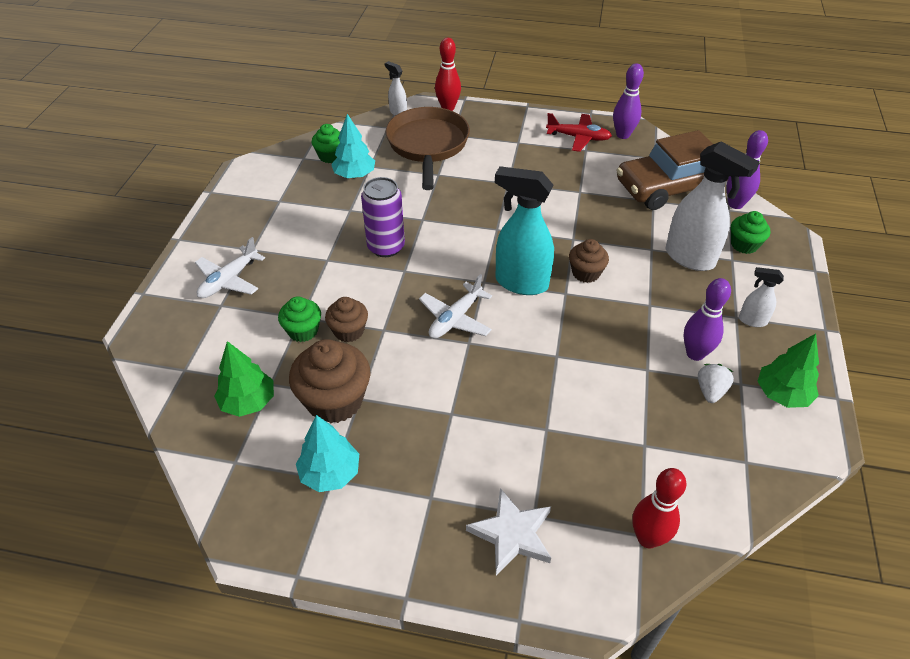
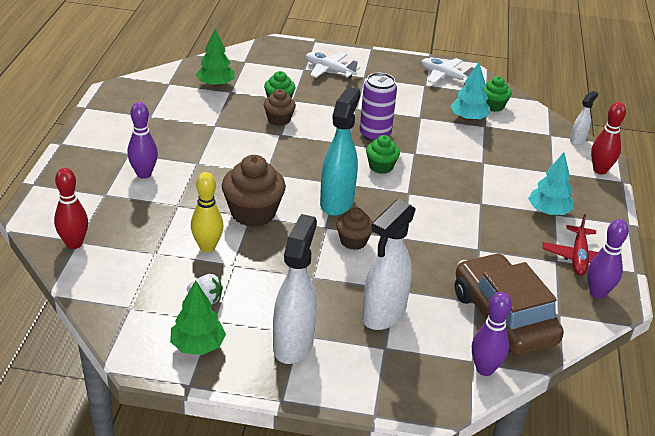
camera: 85 degrees right, 10 degrees down
brown cupcake [289,339,371,423] -> brown cupcake moved to [222,155,286,227]
turquoise tree [296,415,359,492] -> turquoise tree moved to [528,153,574,215]
brown pan [386,107,470,190] -> none
white plane [419,274,492,338] -> white plane moved to [422,58,474,85]
white star [466,488,551,575] -> none
purple bowling pin [684,278,731,361] -> purple bowling pin moved to [128,102,158,179]
green cupcake [731,211,770,254] -> green cupcake moved to [366,135,400,174]
white spray bottle [739,267,784,327] -> white spray bottle [273,214,317,364], size x2.03
none -> yellow bowling pin [191,172,223,252]

